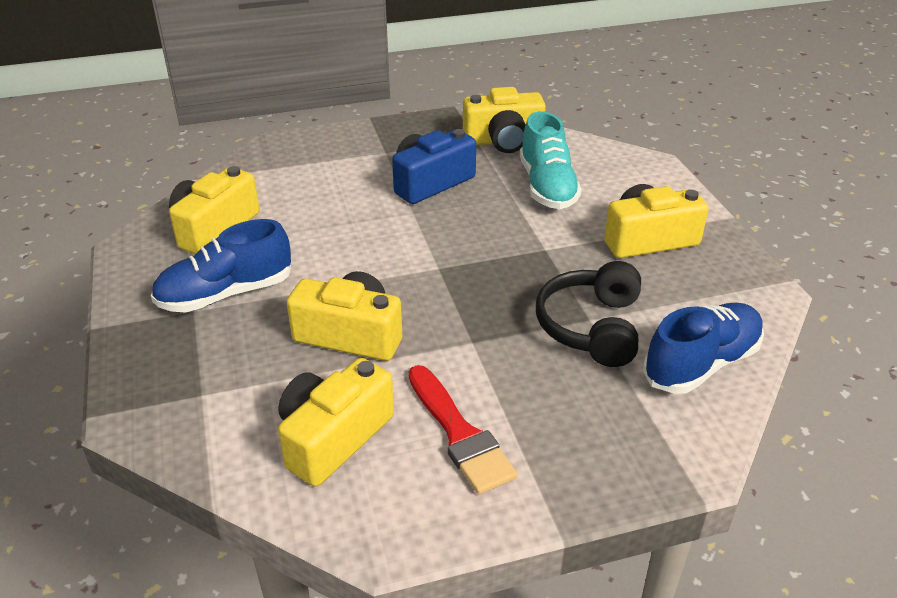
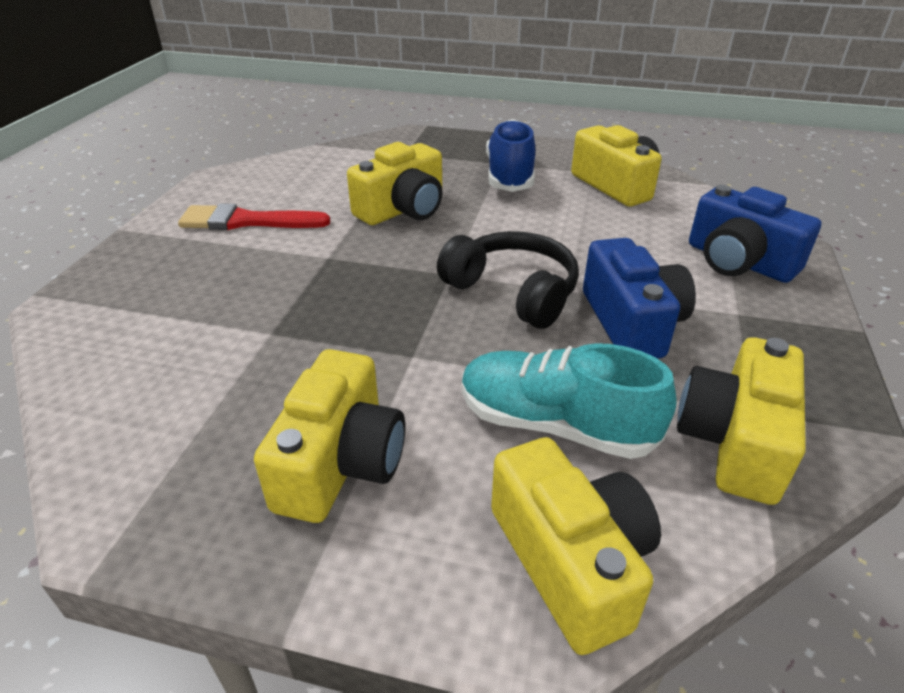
camera: 120 degrees right, 0 degrees up
yellow camera [278,358,394,486] -> yellow camera moved to [491,437,661,655]
black headphones [536,261,641,367] -> black headphones moved to [437,231,579,329]
blue shoe [643,303,764,394] -> none
none -> blue camera [689,185,822,283]

